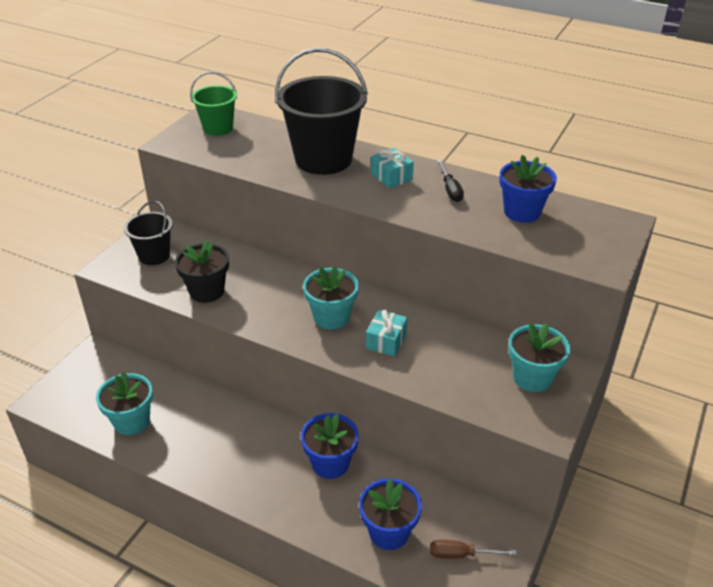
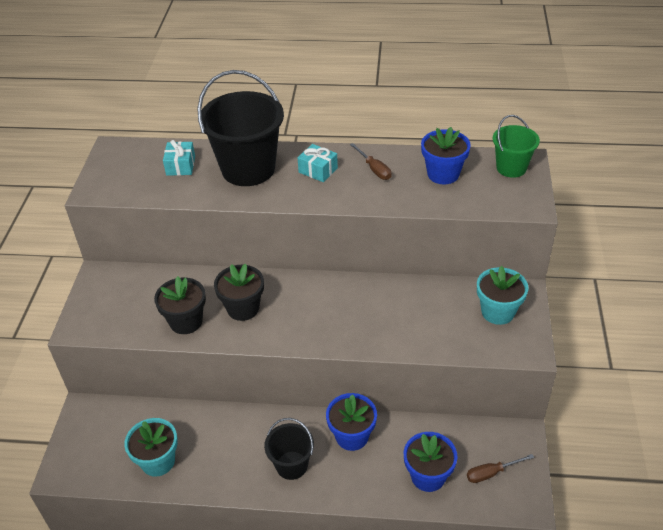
camera: 20 degrees left, 5 degrees up
black bucket [124,201,173,265] -> black bucket moved to [264,418,314,480]
green bucket [190,72,237,136] -> green bucket moved to [493,115,540,178]
turquoise flower pot [303,266,359,330] -> none
turquoise gift [366,310,408,356] -> turquoise gift moved to [163,140,195,176]
black screwdriver [437,160,464,202] -> brown screwdriver [350,143,391,180]
none -> black flower pot [214,264,264,321]

